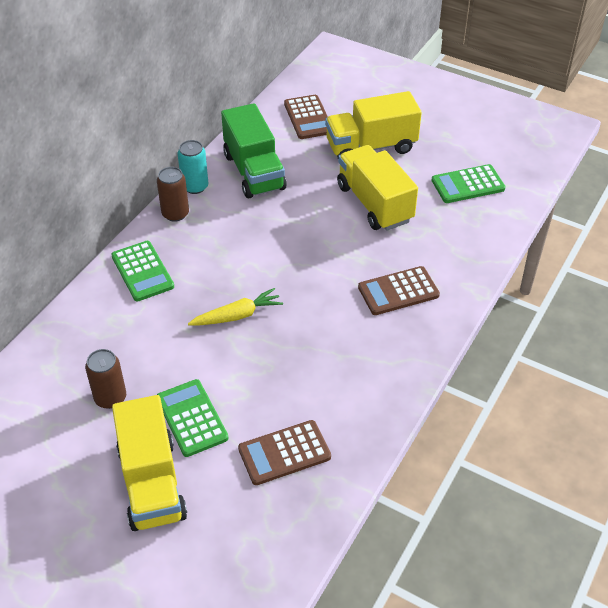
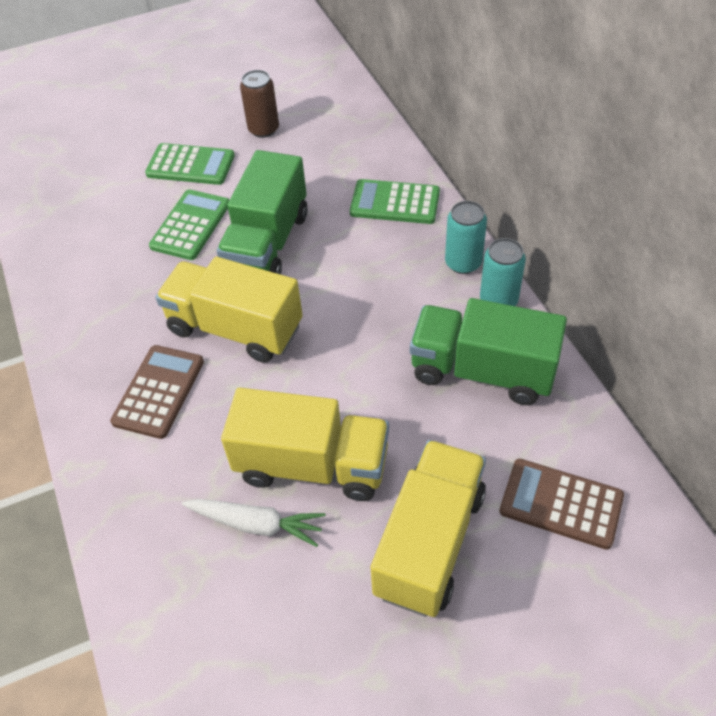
camera: 130 degrees right, 5 degrees up
yellow truck [112,395,187,531] -> yellow truck moved to [156,257,303,363]
brown can [157,167,189,222] -> turquoise can [445,201,487,274]
yellow carrot [188,288,283,326] -> green truck [217,150,308,275]
brown calculator [238,420,331,485] -> none
green calculator [432,164,506,203] -> green calculator moved to [149,189,229,260]
none -> white carrot [182,499,326,547]

